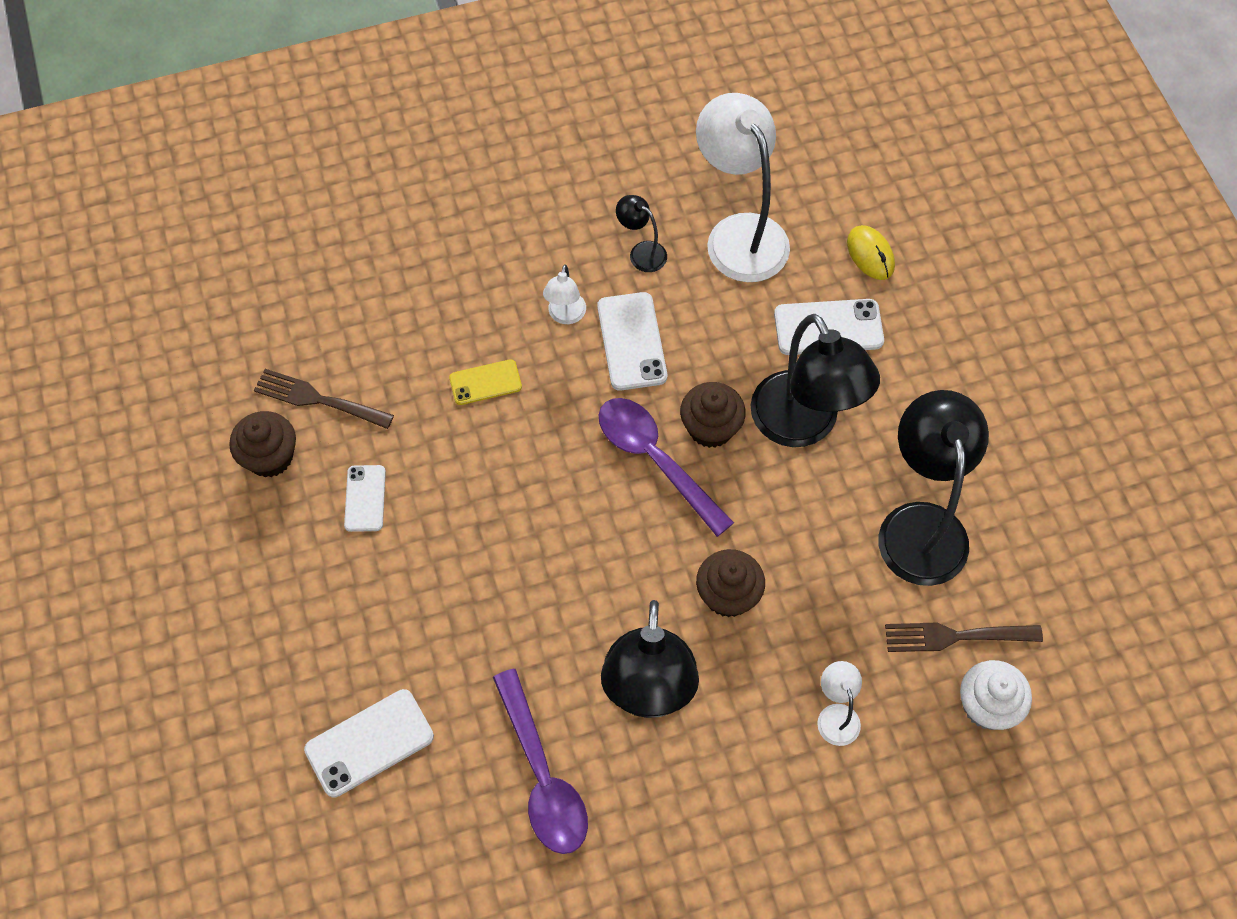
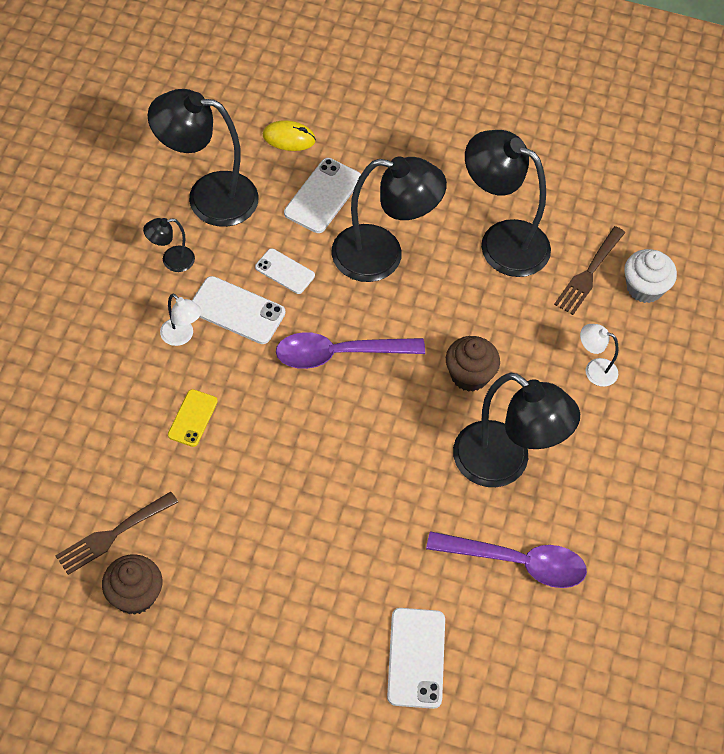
camera: 60 degrees left, 5 degrees down
white phone [344,465,386,532] -> white phone moved to [255,248,315,294]
brown cupcake [680,382,746,448] -> none
white lamp [696,93,790,282] -> black lamp [148,89,259,227]

